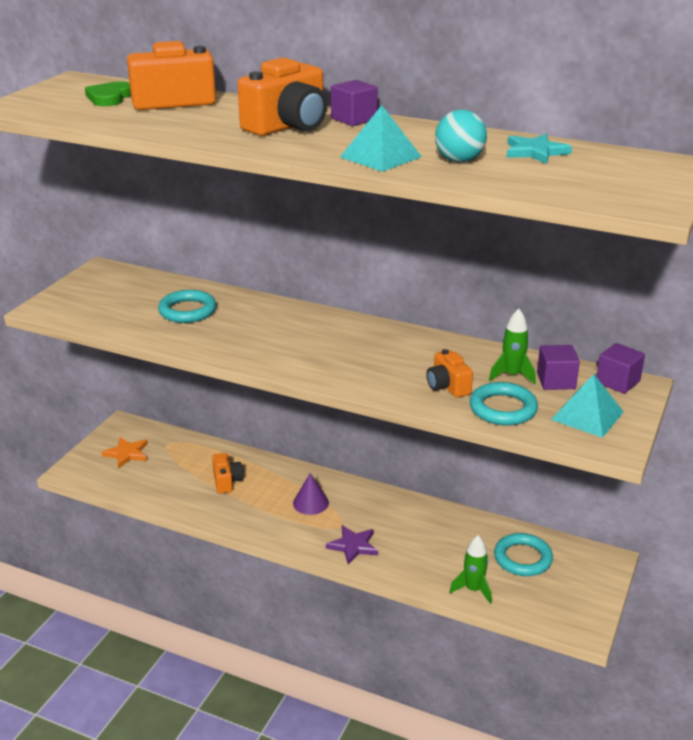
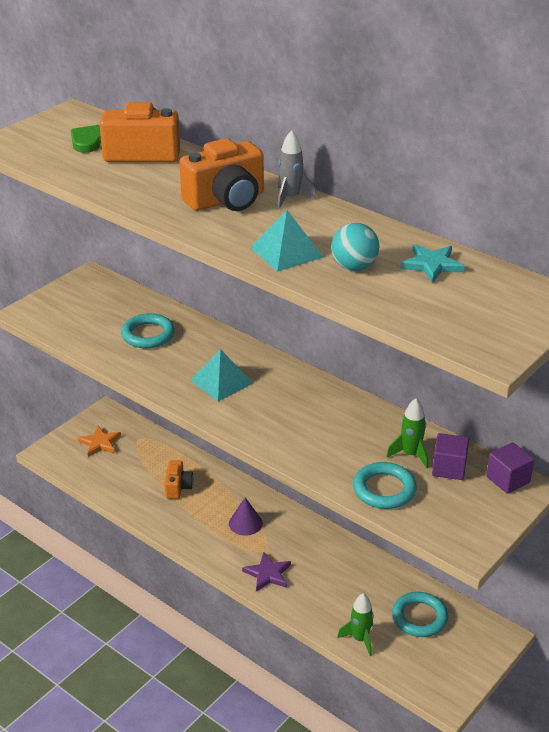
camera: 15 degrees right, 5 degrees up
purple cube [331,80,378,126] -> grey rocket [277,130,316,209]
orange camera [427,349,473,398] -> none
turquoise pyramid [551,374,624,438] -> turquoise pyramid moved to [190,349,253,401]

